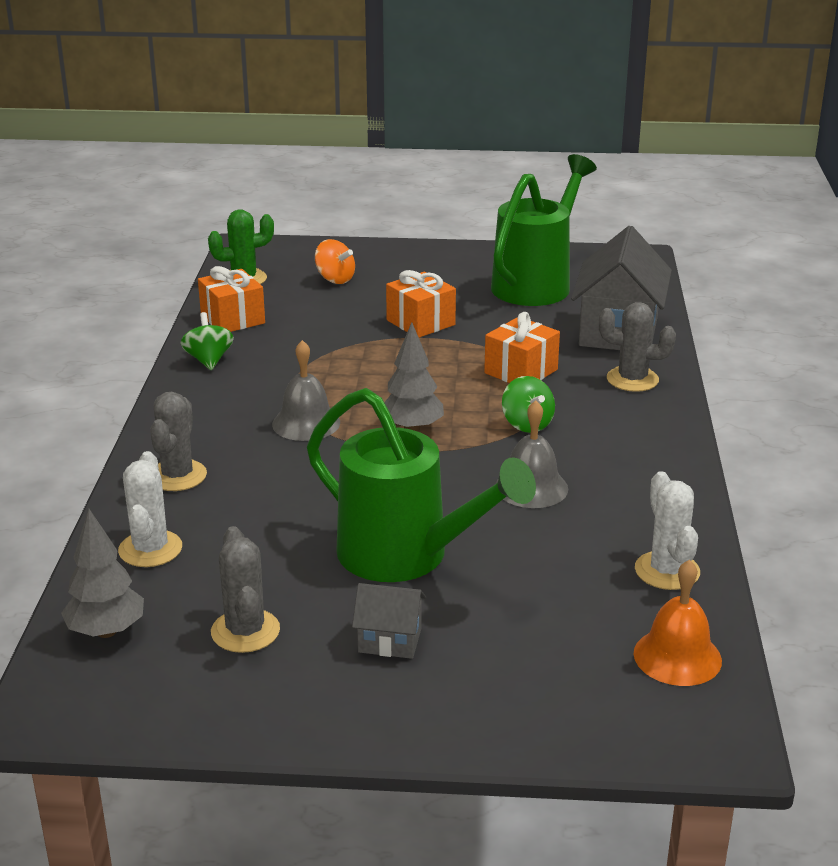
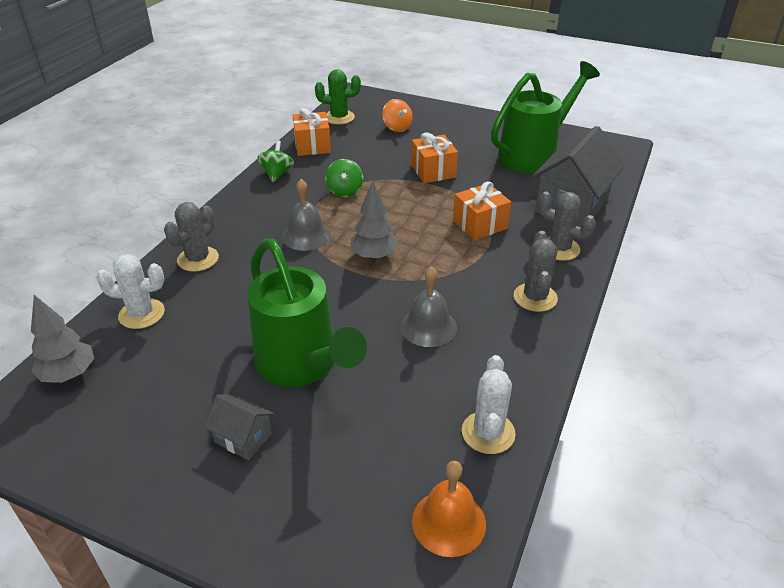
camera: 20 degrees right, 10 degrees up
white cactus [118,451,182,567] -> white cactus turned 75 degrees clockwise [96,254,165,329]
grey cactus [211,526,280,653] -> grey cactus moved to [514,231,558,312]
green spinning top [502,376,555,433] -> green spinning top moved to [325,159,363,197]

